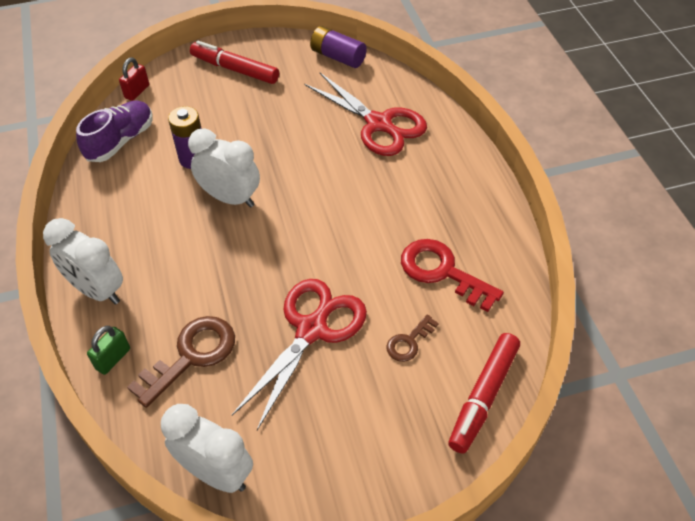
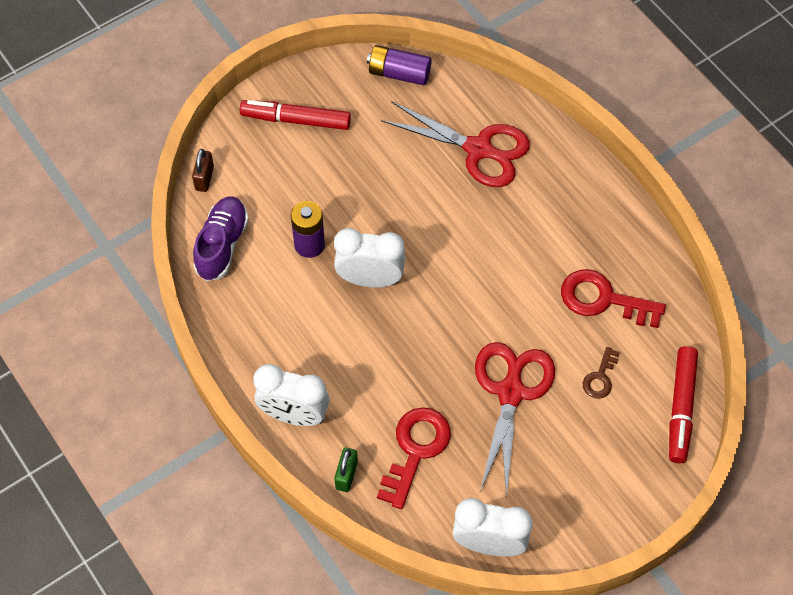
camera: 20 degrees left, 10 degrees up
red padlock [119,57,149,101] -> brown padlock [192,149,214,192]
brown key [127,316,235,408] -> red key [377,407,451,509]

